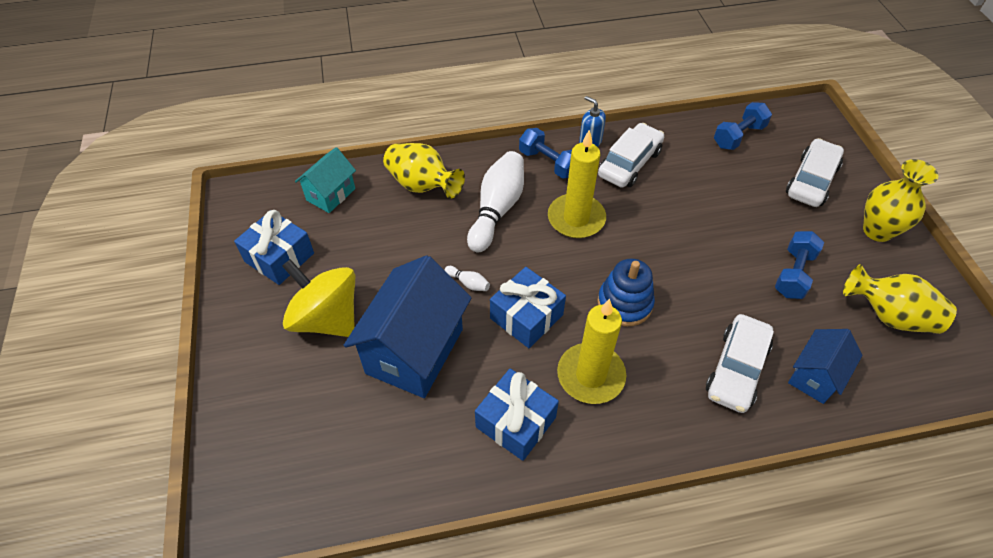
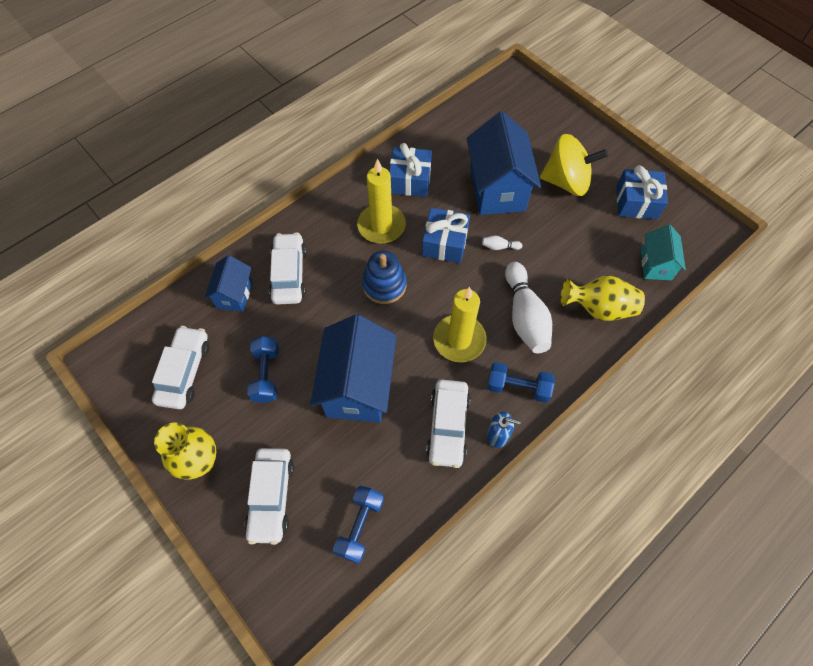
camera: 150 degrees right, 10 degrees up
yellow vase [843,264,957,334] -> white car [152,326,210,409]
none -> blue house [310,314,397,423]

